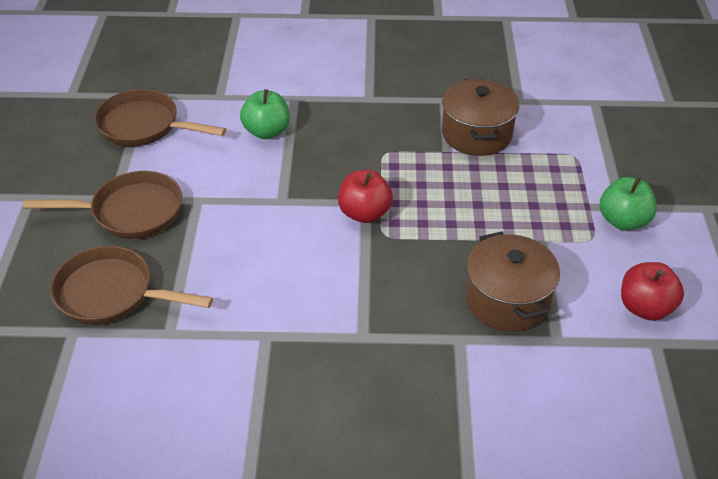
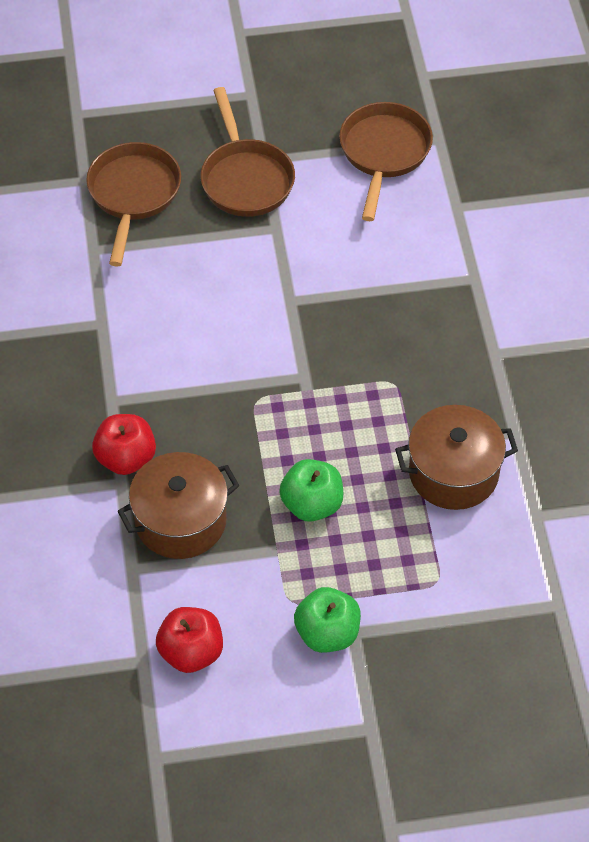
camera: 80 degrees right, 10 degrees up
green apple [240,89,290,139] -> green apple moved to [279,459,343,522]
red apple [338,170,393,223] -> red apple moved to [92,414,156,475]

